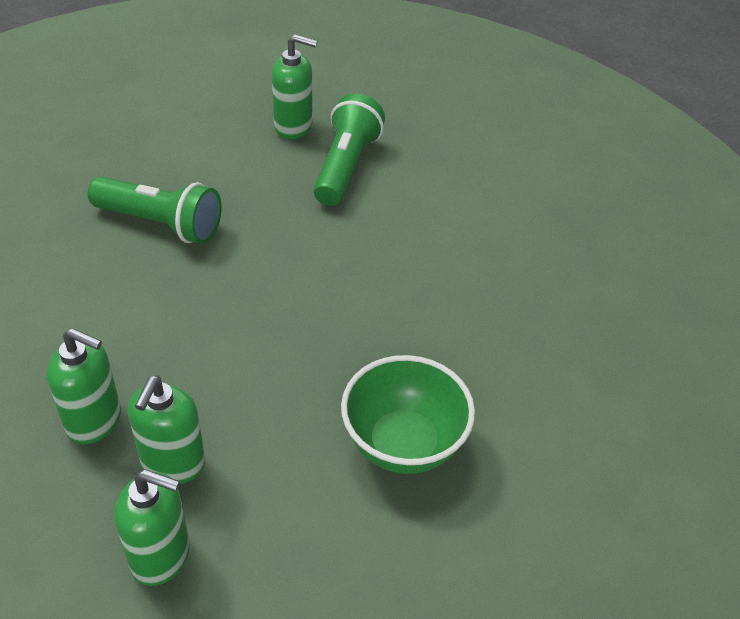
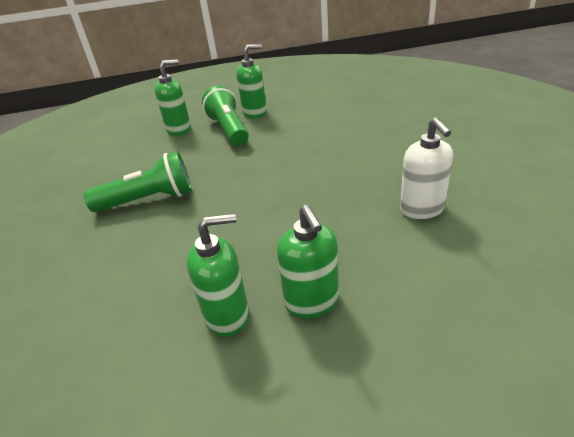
camera: 30 degrees left, 10 degrees down
green soap dispenser [115,469,190,586] -> green soap dispenser moved to [236,44,267,119]
green bowl [341,355,475,474] -> white soap dispenser [400,117,453,219]

